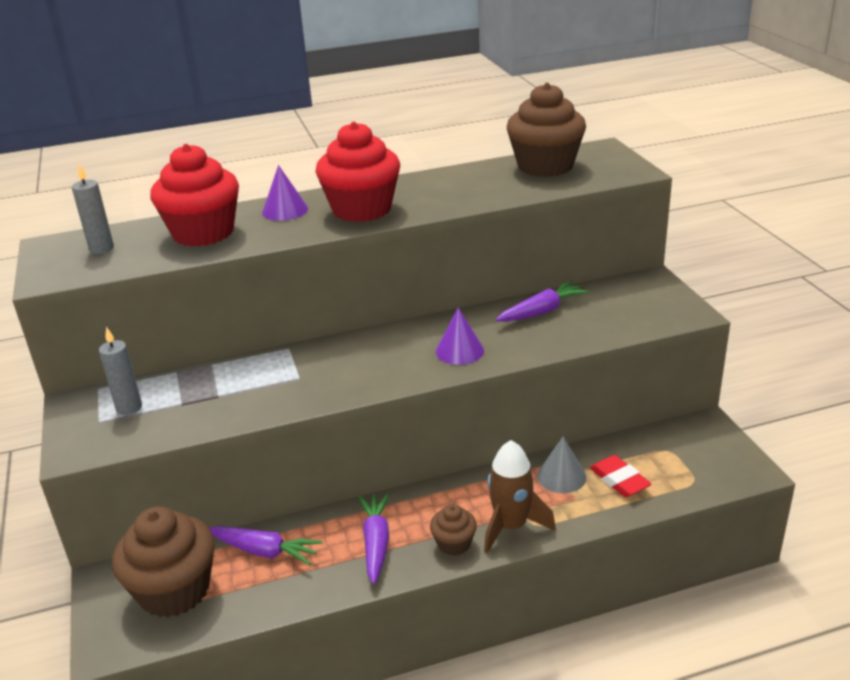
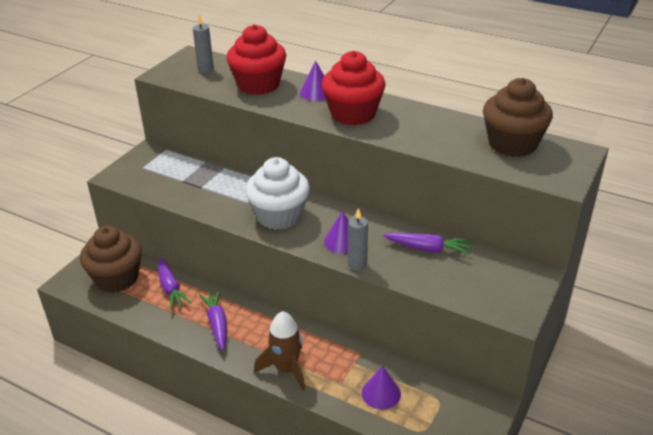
camera: 45 degrees right, 5 degrees up
grey candle [99,327,142,415] -> grey candle moved to [348,208,368,270]
purple carrot [359,493,389,584] -> purple carrot turned 60 degrees counterclockwise [199,290,227,351]
brown cupcake [430,504,477,556] -> none
grey cone [537,437,586,493] -> none
red eraser [590,455,652,497] -> purple cone [362,366,401,409]
none -> white cupcake [245,157,310,230]

